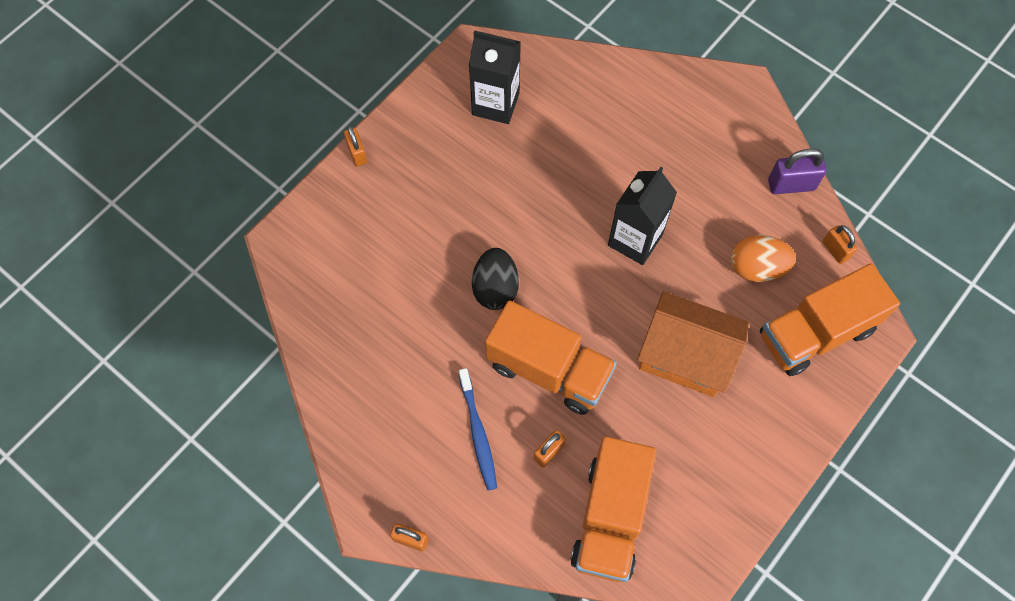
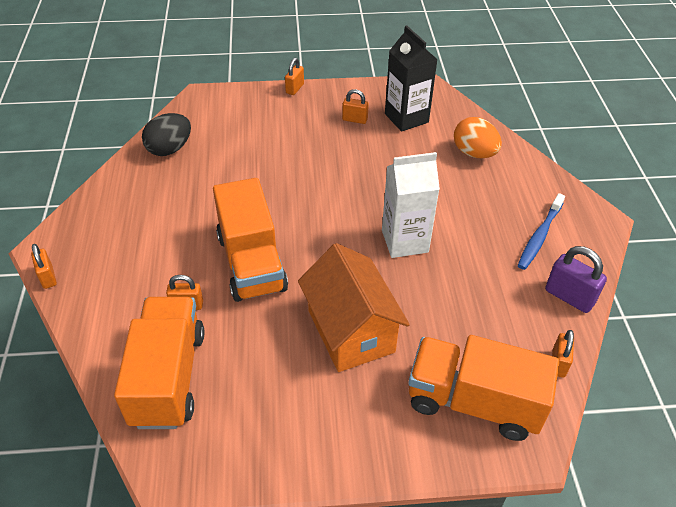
camera: 45 degrees right, 20 degrees down
blue toothbrush [459,368,497,491] -> blue toothbrush moved to [517,193,565,270]
black egg [472,248,519,310] -> black egg moved to [142,113,191,156]
orange truck [570,436,656,582] -> orange truck turned 120 degrees clockwise [114,297,204,429]
black carton [608,167,677,265] -> white carton [382,152,440,258]
orange egg [731,235,796,282] -> orange egg moved to [454,117,502,158]
none -> orange padlock [342,89,369,124]

